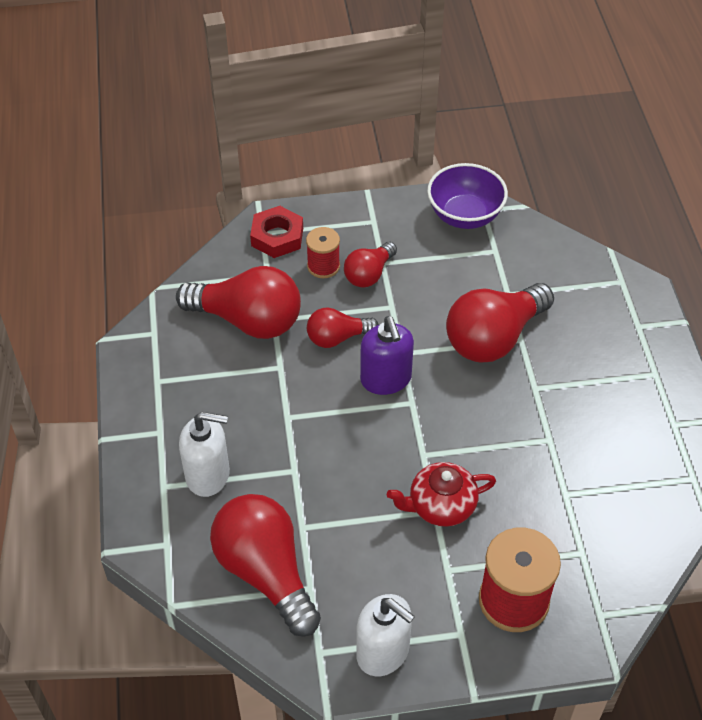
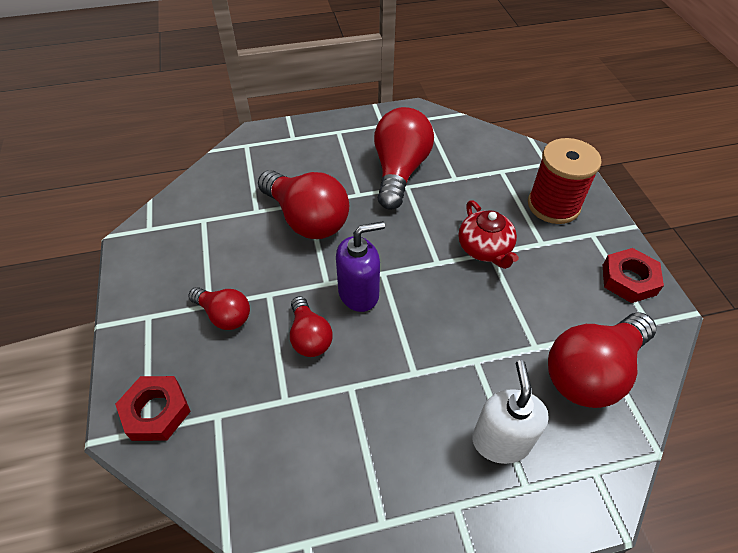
camera: 95 degrees left, 0 degrees up
red light bulb [176,266,301,339] -> red light bulb moved to [374,107,434,210]
red spool [306,227,340,278] -> none
white soap dispenser [356,594,415,676] -> red nut [603,248,664,303]
purple bowl [427,163,508,229] -> none

